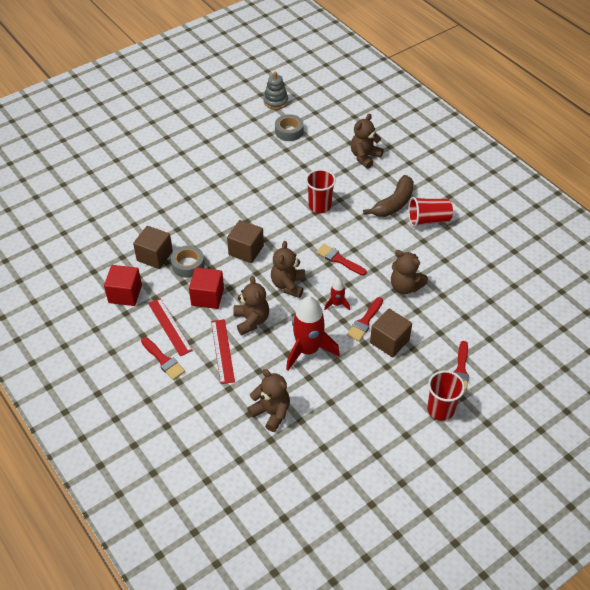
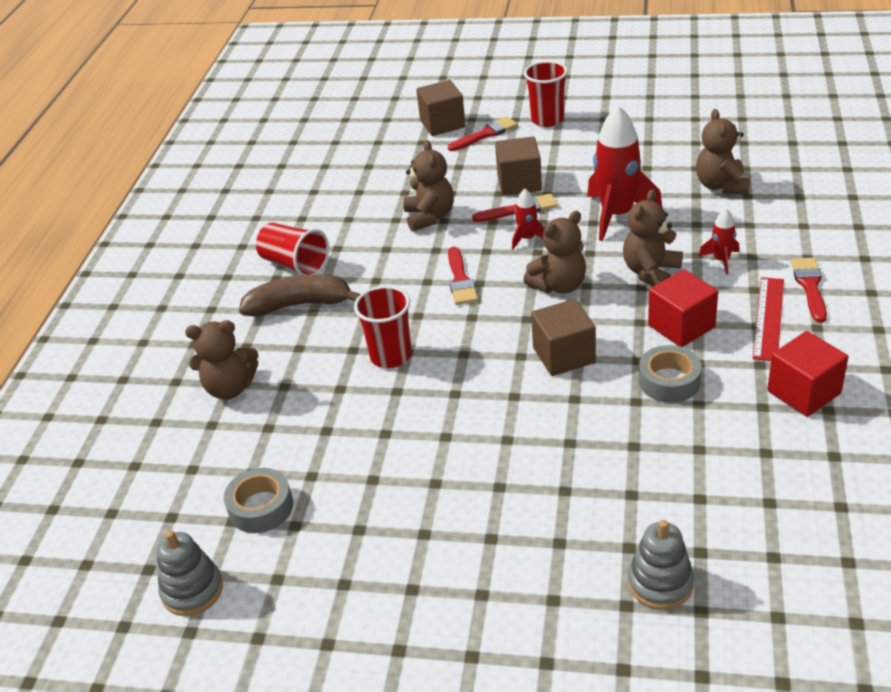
camera: 130 degrees left, 10 degrees down
brown cube [133,226,173,269] -> brown cube moved to [416,80,466,136]
red ruler [211,319,235,384] -> red rocket [699,208,739,275]
none -> grey stacking toy [628,520,694,610]

